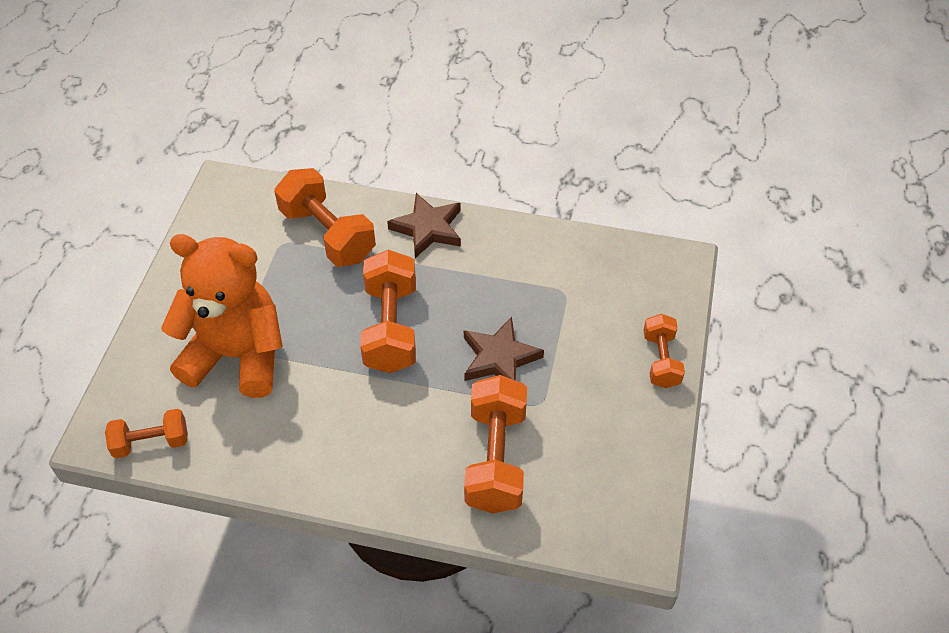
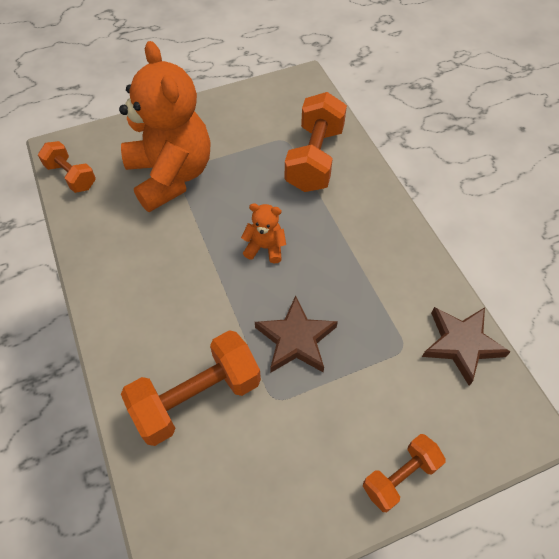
camera: 55 degrees right, 5 degrees up
orange dumbbell [360,250,416,373] -> orange teddy bear [241,203,286,263]
brown star [387,193,461,258] -> brown star moved to [422,307,510,386]

